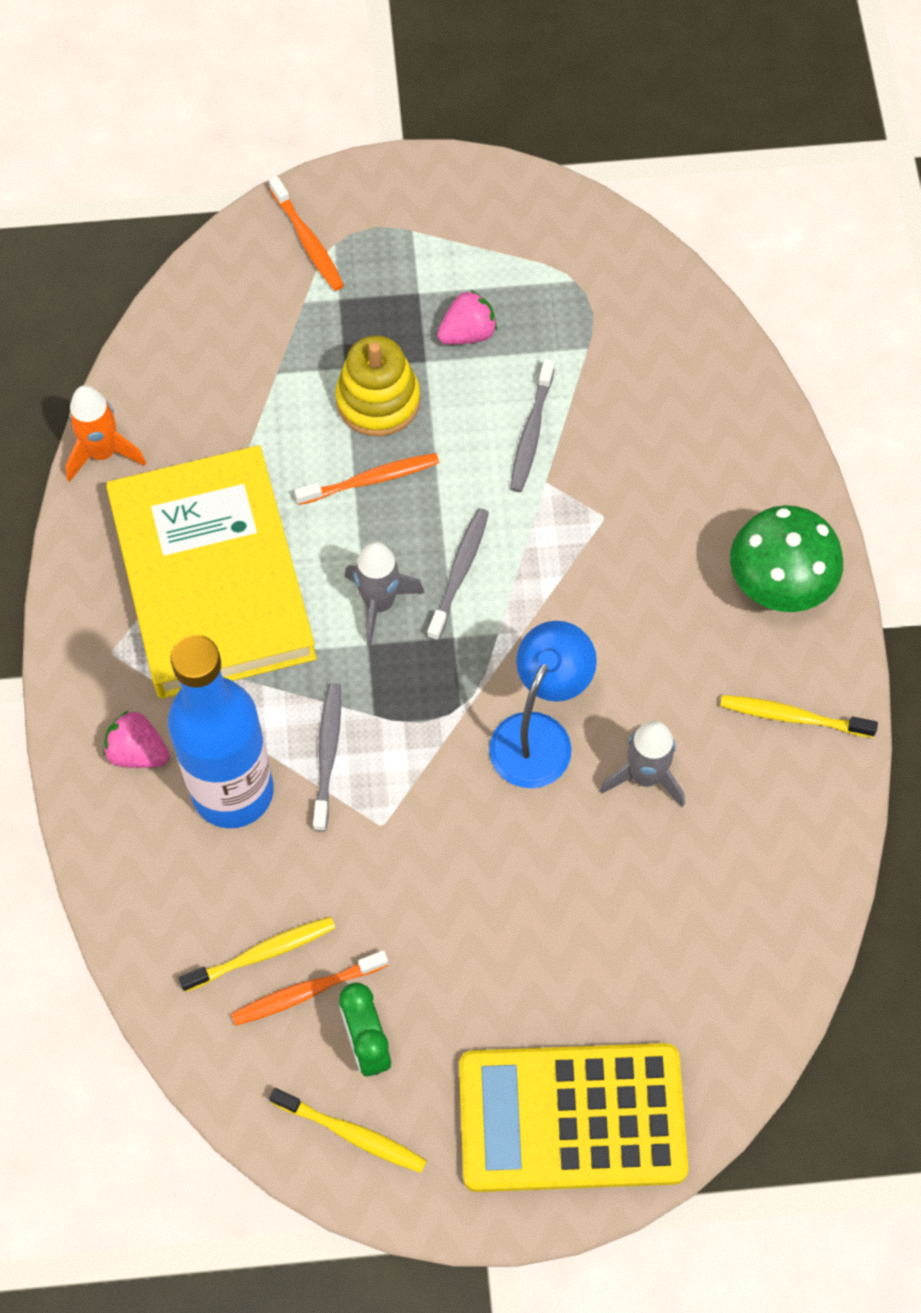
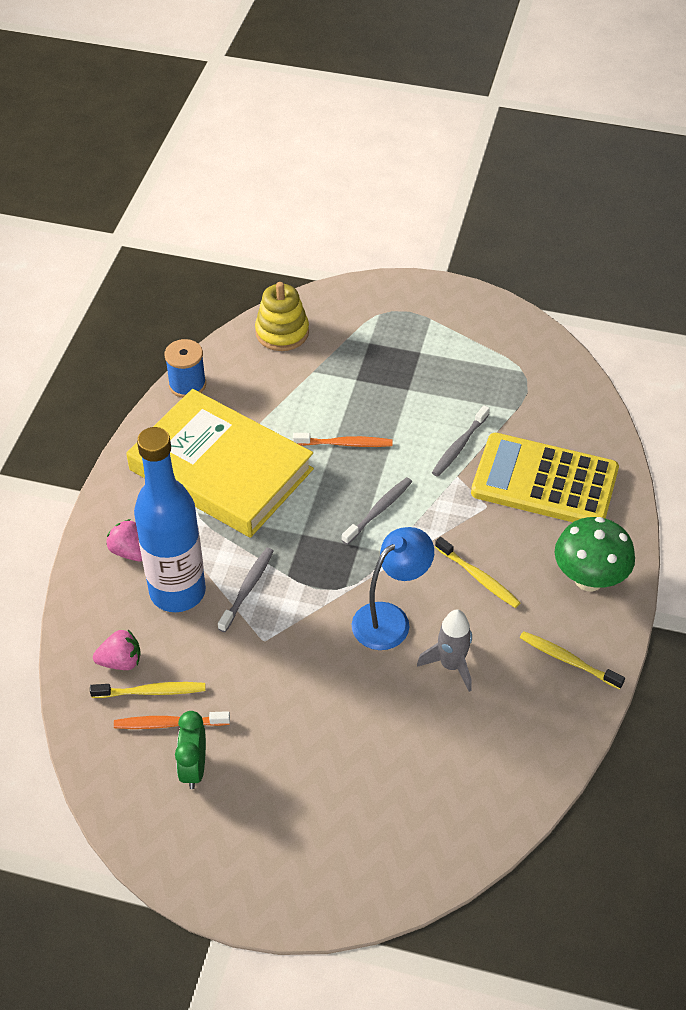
camera: 20 degrees right, 15 degrees down
orange rocket [65,385,146,482] -> blue spool [164,339,206,398]
yellow book [106,445,317,699] -> yellow book turned 60 degrees counterclockwise [126,389,314,538]
orange toothbrush [269,176,344,291] -> none
yellow toothbrush [269,1088,427,1173] -> yellow toothbrush moved to [435,537,521,608]
yellow stacking toy [335,335,420,436] -> yellow stacking toy moved to [255,282,309,351]
grey rocket [345,541,425,646] -> none
pink strawberry [437,290,497,345] -> pink strawberry moved to [93,630,140,670]
yellow calculator [459,1043,688,1192] -> yellow calculator moved to [471,433,619,522]

